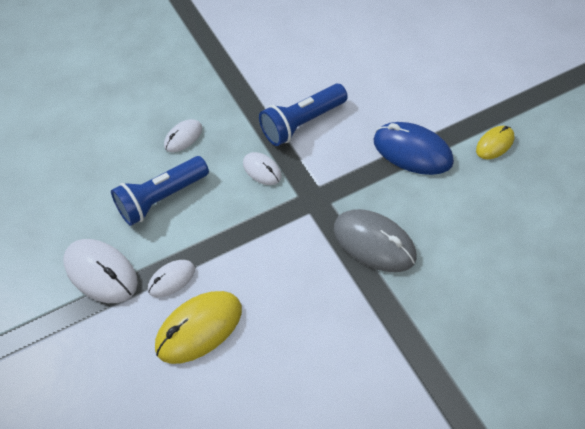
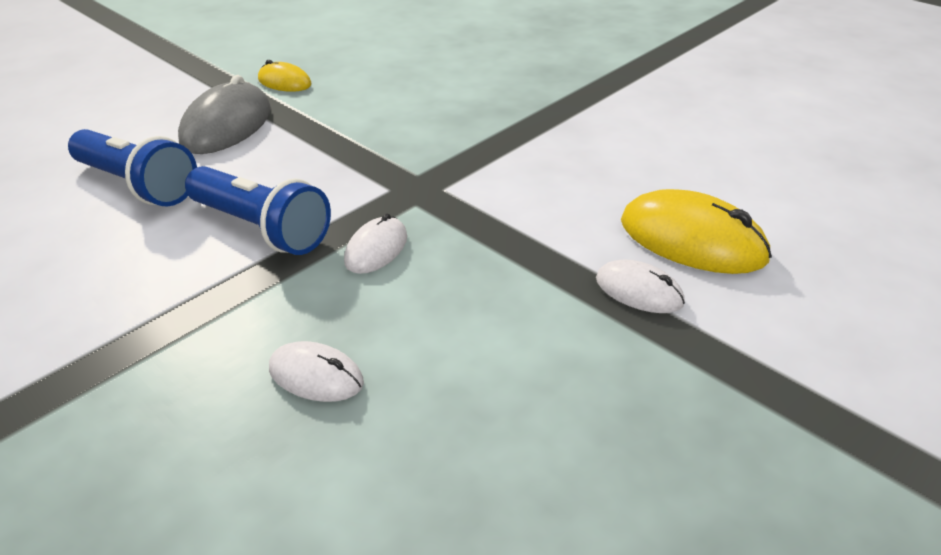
camera: 115 degrees left, 15 degrees down
white mouse [63,239,138,303] -> none
blue flashlight [111,156,209,226] -> blue flashlight moved to [68,129,197,207]
grey mouse [334,209,417,272] -> grey mouse moved to [178,75,271,154]
blue mouse [373,122,454,175] -> none

